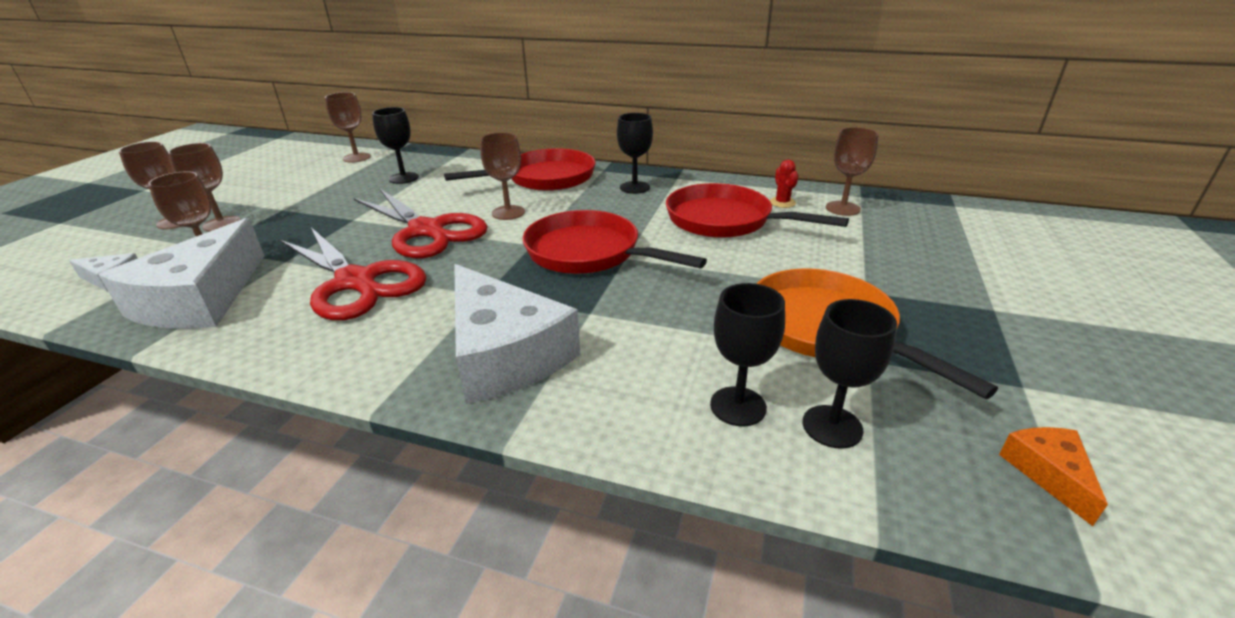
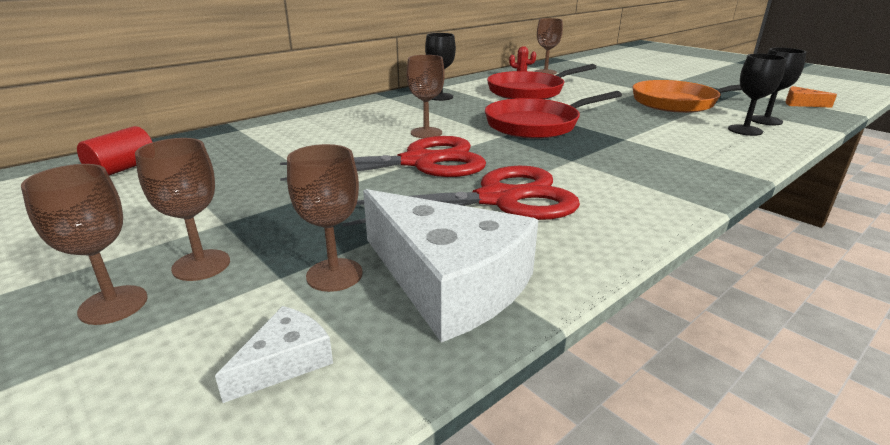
camera: 60 degrees left, 5 degrees down
brown goblet [325,92,371,163] -> red cylinder [77,126,152,176]
black goblet [372,107,419,184] -> none
red pan [444,148,596,191] -> none
white cheese [454,264,580,404] -> none

